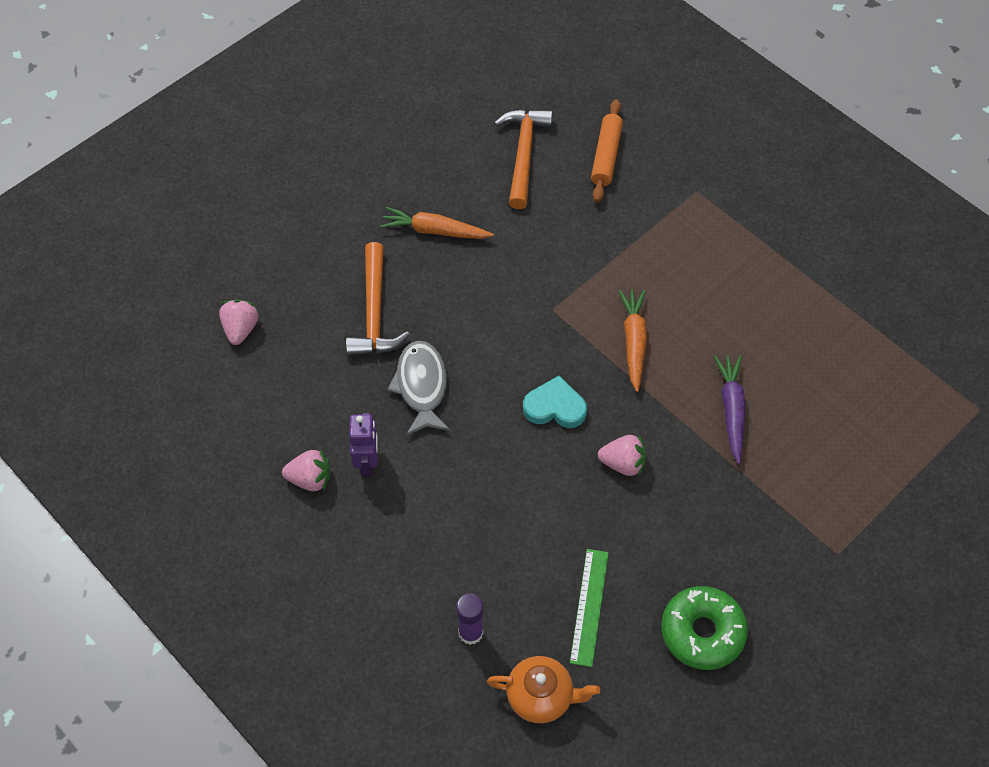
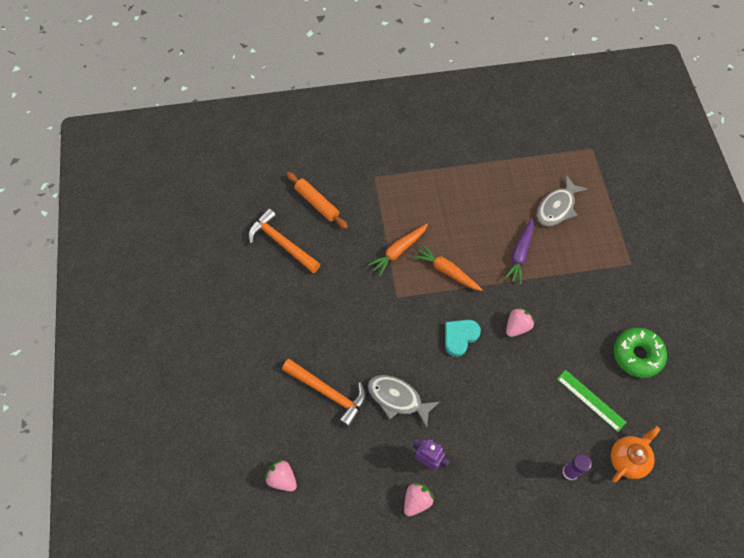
camera: 55 degrees left, 5 degrees up
orange carrot [380,207,494,239] -> orange carrot moved to [368,223,428,276]
purple carrot [714,355,746,464] -> purple carrot turned 105 degrees counterclockwise [504,218,534,285]
none -> grey fish [537,175,588,226]

